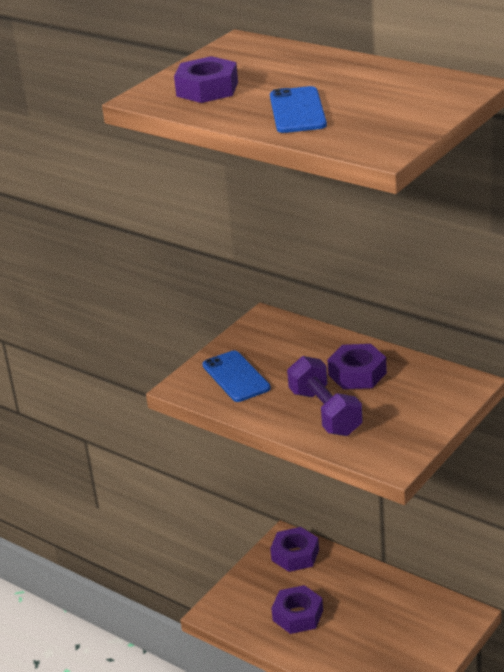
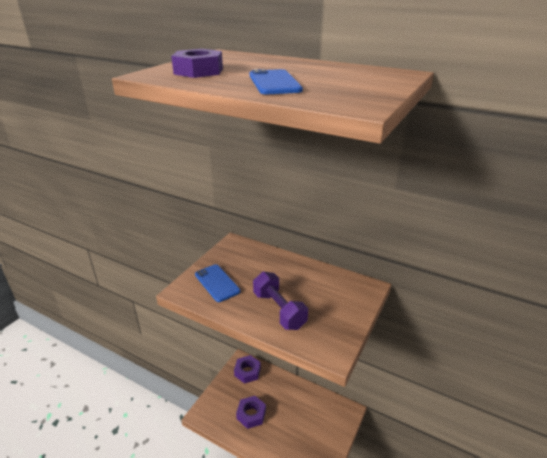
camera: 10 degrees left, 0 degrees up
purple nut [327,344,387,389] -> none

